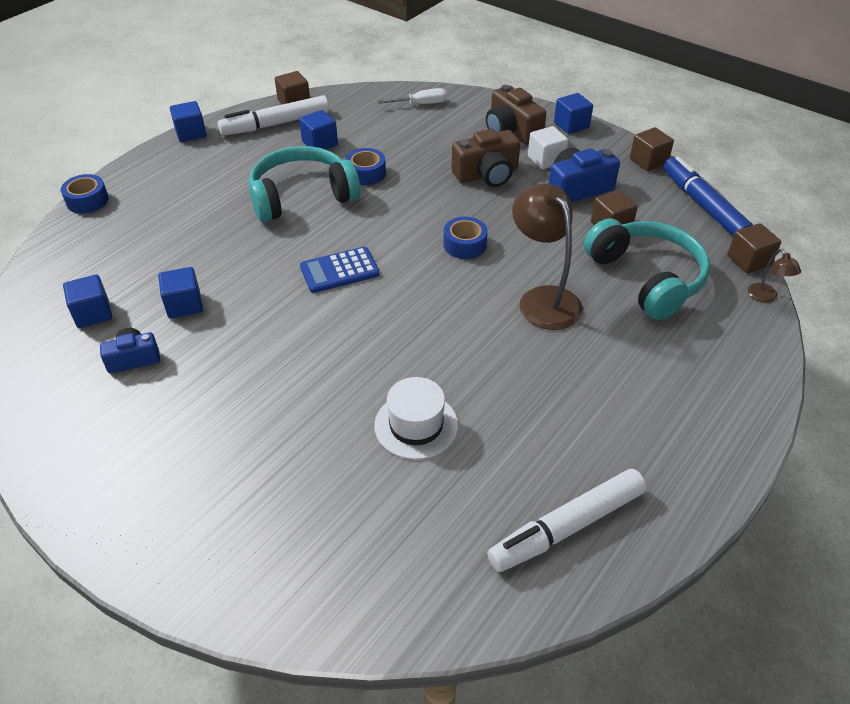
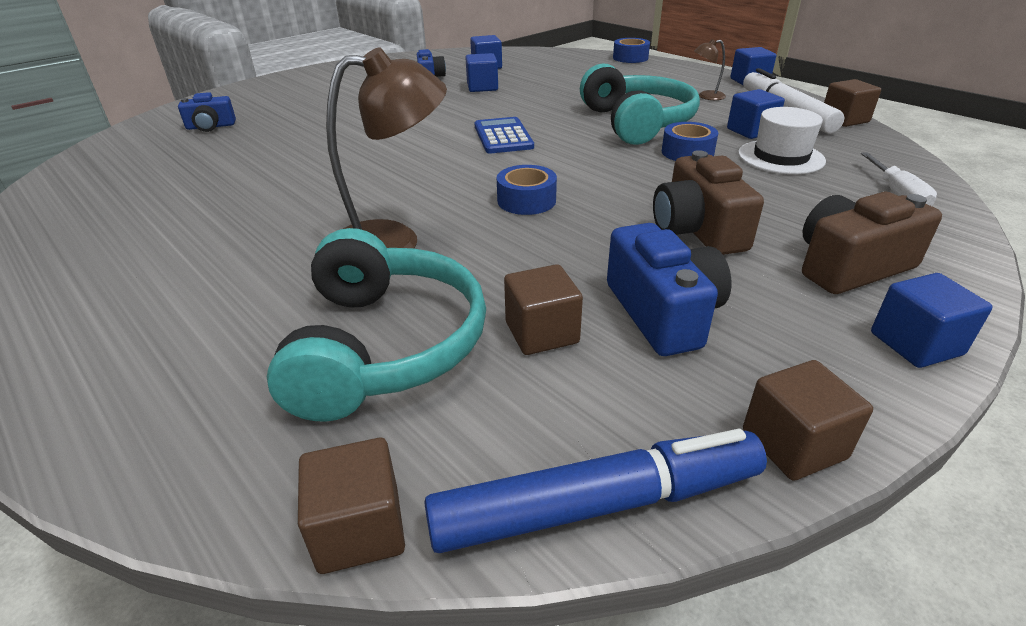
camera: 100 degrees right, 10 degrees down
white hat [374,377,458,460] -> white hat moved to [738,107,826,174]
white marker [487,469,646,572] -> none
white cube [528,126,568,170] -> none
turquoise headphones [584,218,710,320] -> turquoise headphones turned 75 degrees counterclockwise [267,228,486,422]
brown lamp [748,249,801,303] -> brown lamp moved to [694,39,726,100]
none -> blue camera [178,92,236,132]

